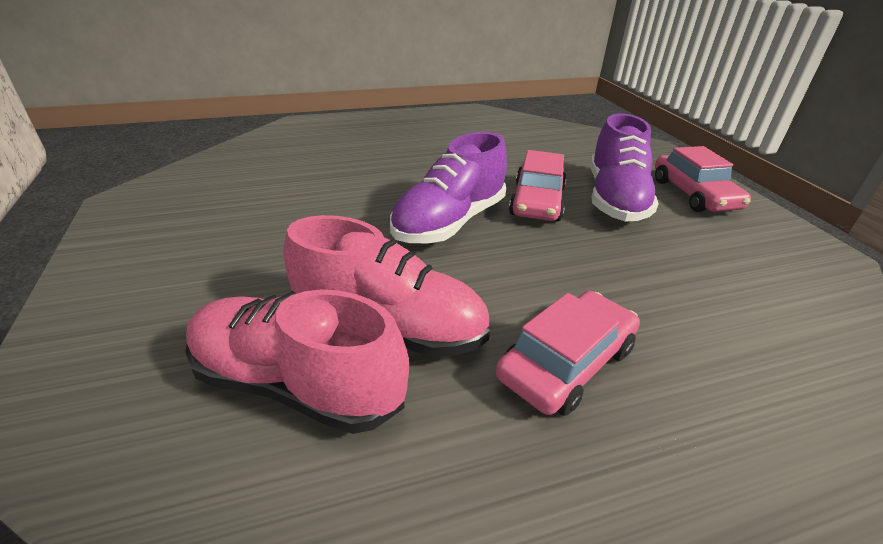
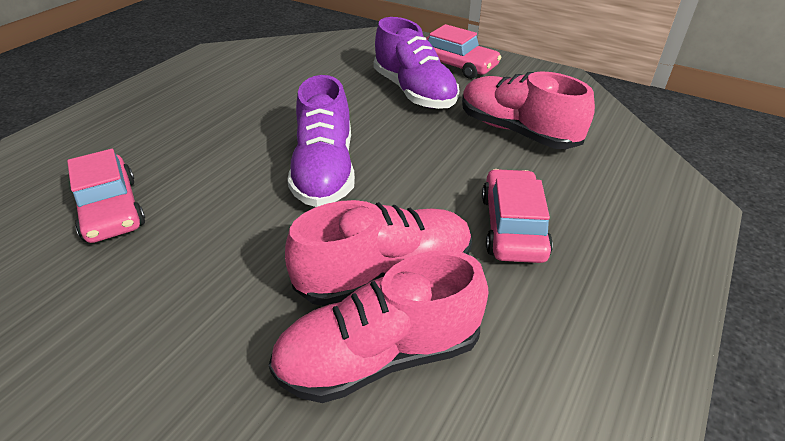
camera: 40 degrees left, 5 degrees up
pink car [509,150,566,222] -> pink car moved to [67,149,145,243]
none -> pink shoe [462,71,595,149]

